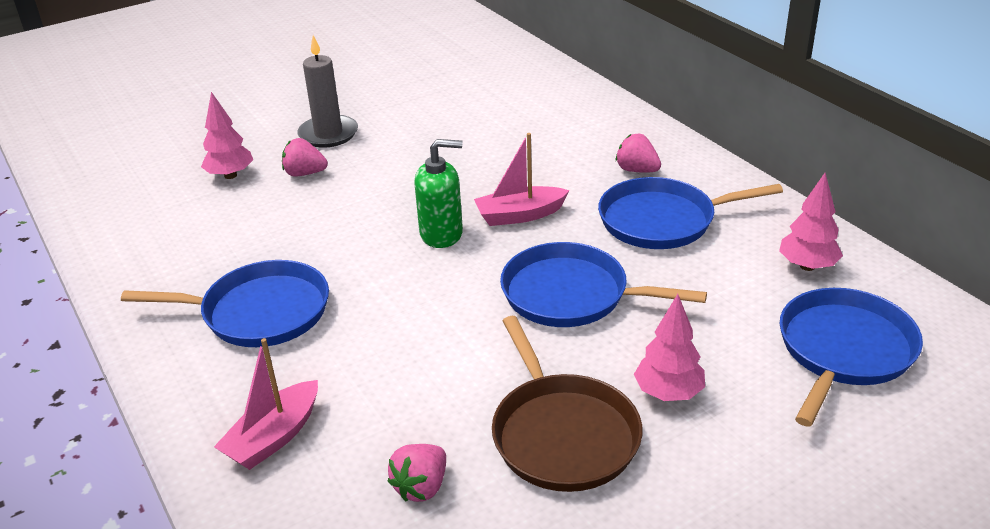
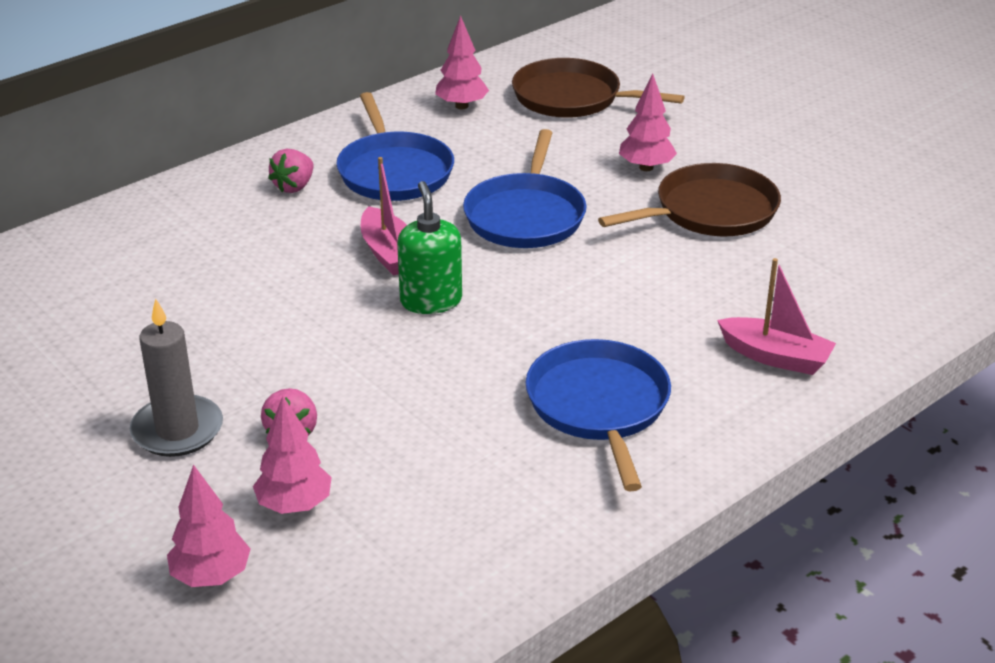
camera: 100 degrees left, 0 degrees up
pink strawberry [388,444,446,502] -> none
blue pan [780,288,923,427] -> brown pan [512,58,685,118]
none -> pink tree [167,464,250,587]

